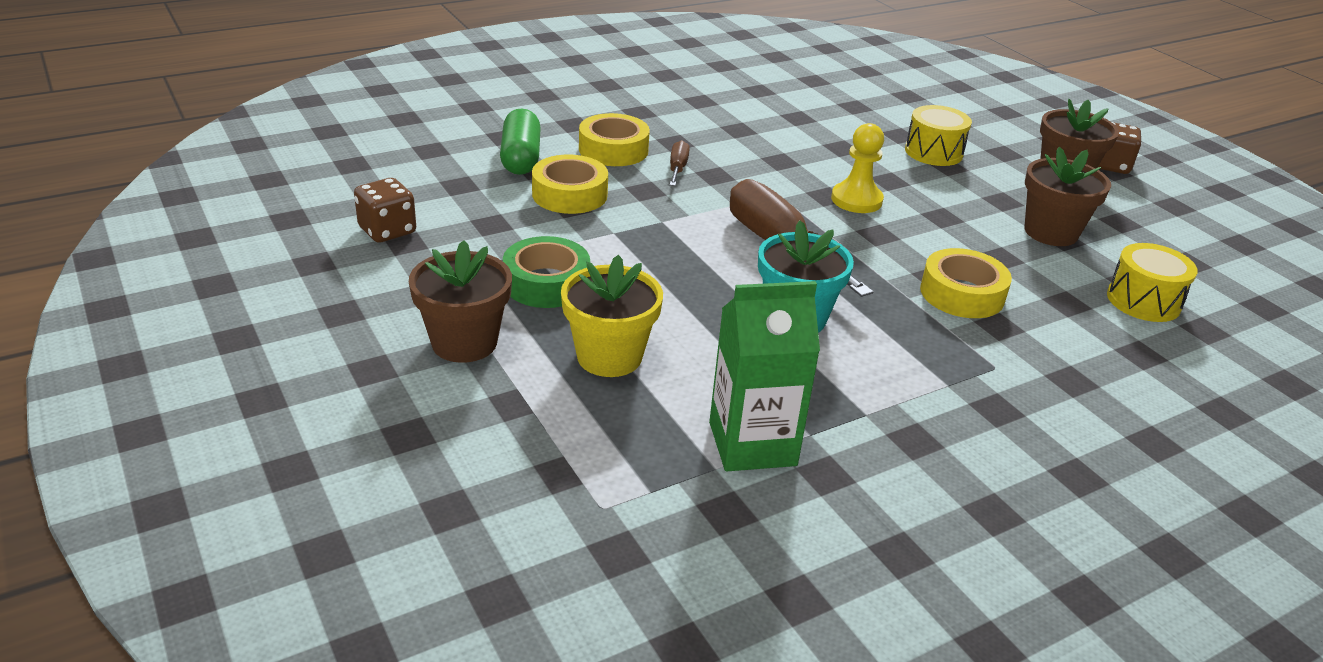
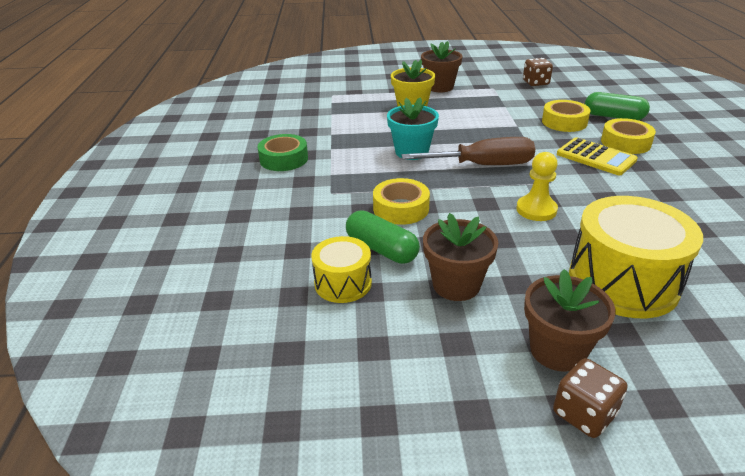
camera: 120 degrees right, 0 degrees up
green tape [503,236,590,308] -> green tape moved to [258,134,308,171]
brown screwdriver [670,140,690,186] -> yellow calculator [557,137,638,175]
green carton [709,281,820,471] -> none
yellow drum [905,105,972,166] -> yellow drum [569,196,703,318], size x1.80
none -> green capsule [346,211,420,264]

